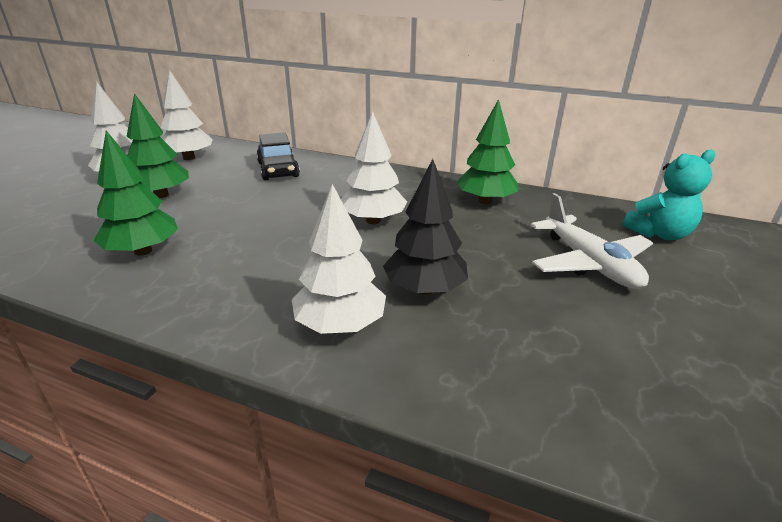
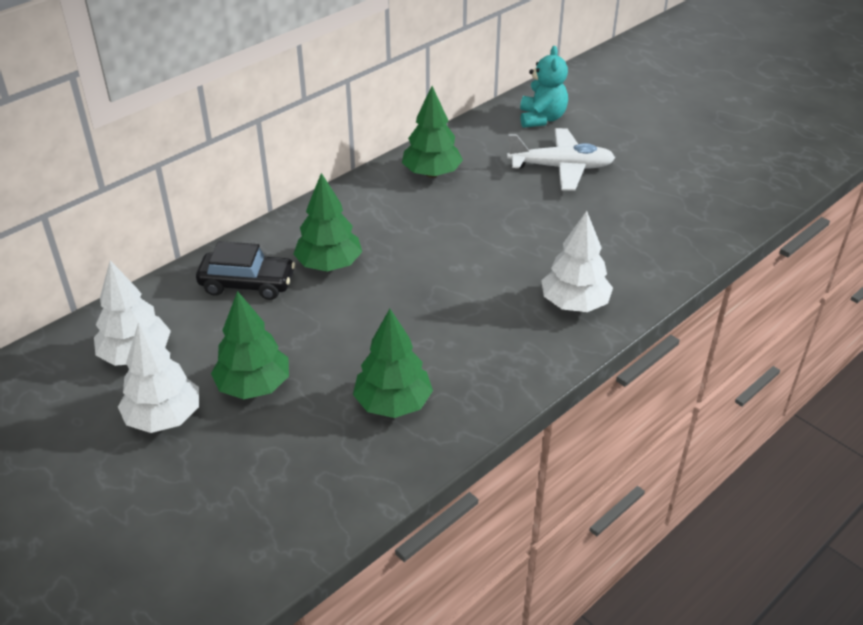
camera: 65 degrees left, 10 degrees up
white tree [341,111,407,224] -> none
black tree [383,159,468,295] -> none
none -> green tree [293,173,362,272]

